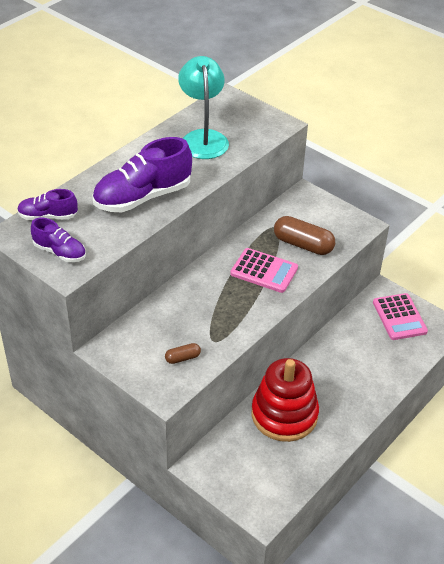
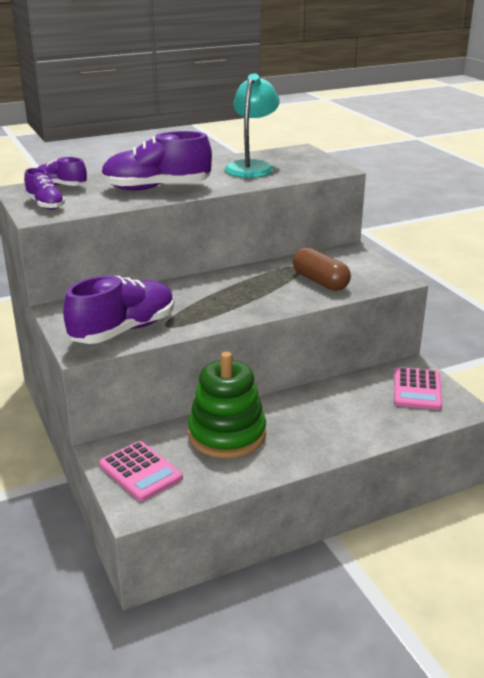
camera: 25 degrees right, 15 degrees down
brown capsule [165,343,201,364] -> purple shoe [63,275,174,344]
pink calculator [230,248,298,293] -> pink calculator moved to [99,441,183,501]
red stacking toy [251,358,319,442] -> green stacking toy [188,352,266,458]

